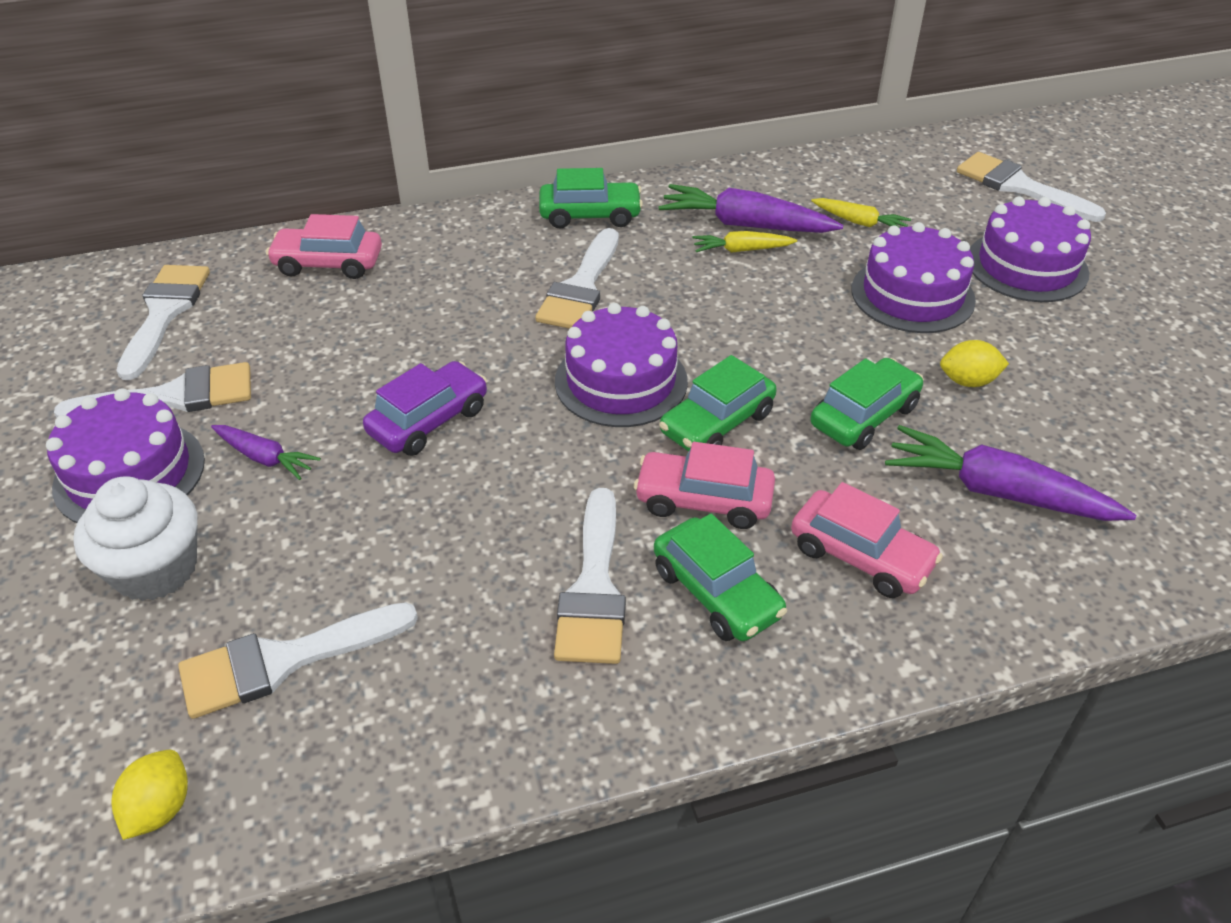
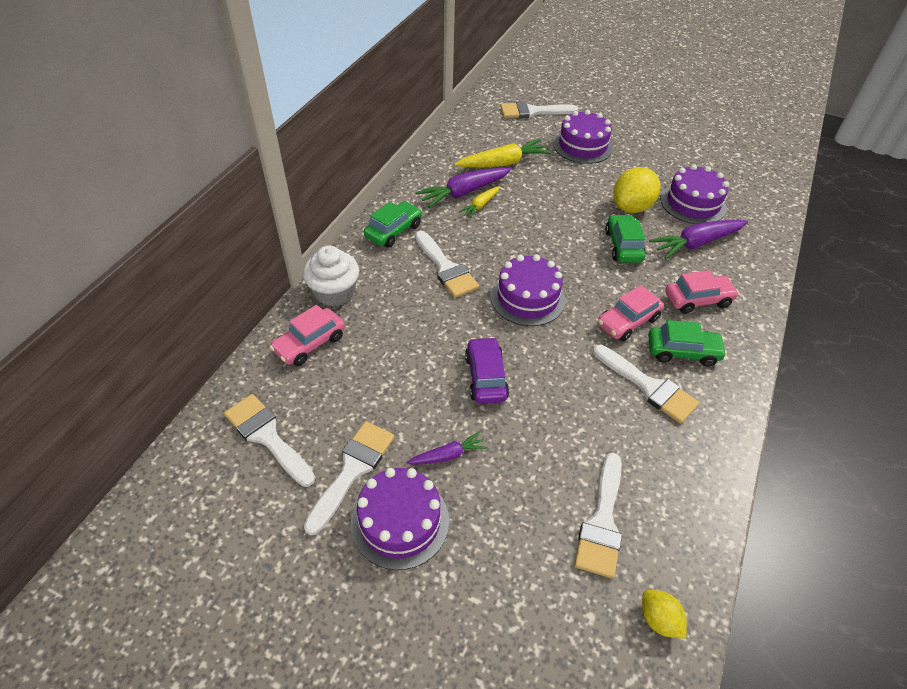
camera: 50 degrees left, 5 degrees up
white cupcake [73,476,198,601] -> white cupcake moved to [303,246,359,307]
green car [659,355,777,452] -> none
yellow carrot [811,198,911,228] -> yellow carrot [454,139,551,167], size x1.80
purple cake [852,222,976,333] -> purple cake moved to [660,164,729,224]
yellow lemon [940,340,1009,387] -> yellow lemon [613,167,660,213], size x1.85

